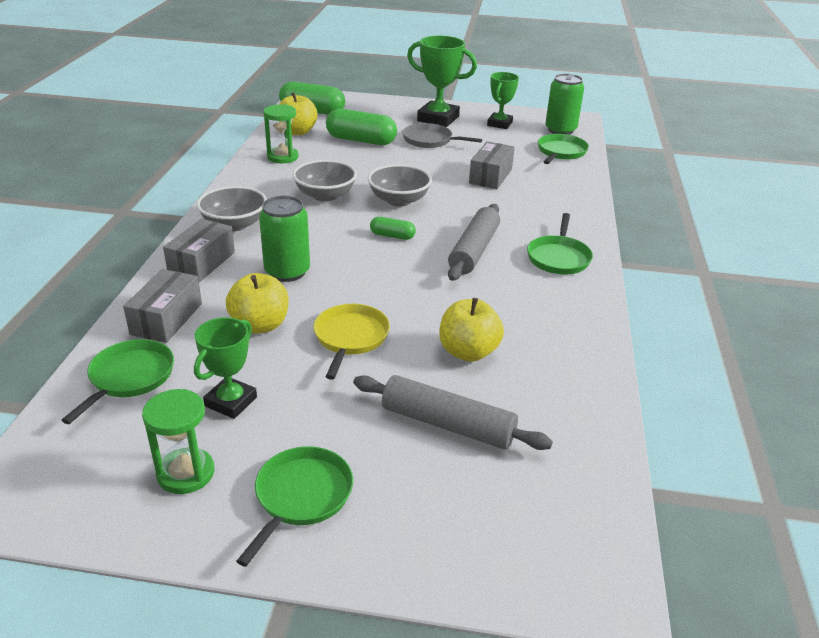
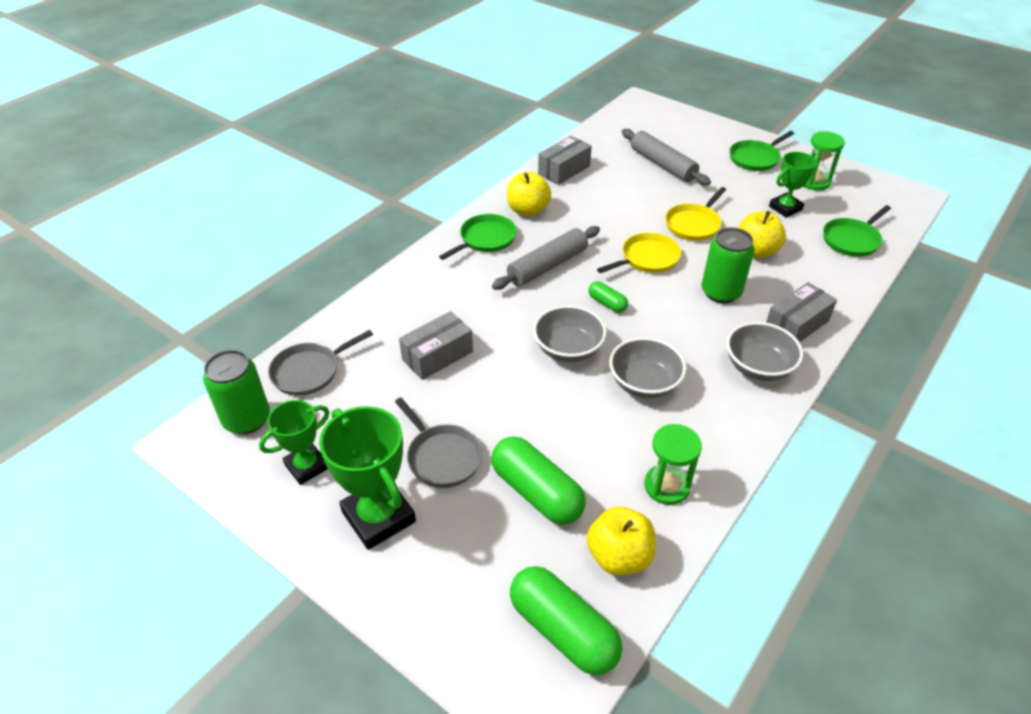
camera: 150 degrees left, 10 degrees up
grey box [123,269,202,343] -> grey box moved to [538,136,592,185]
yellow apple [439,298,504,362] -> yellow apple moved to [507,172,551,216]
green pan [538,134,589,164] -> grey pan [268,330,373,396]
none -> yellow pan [597,233,681,273]

